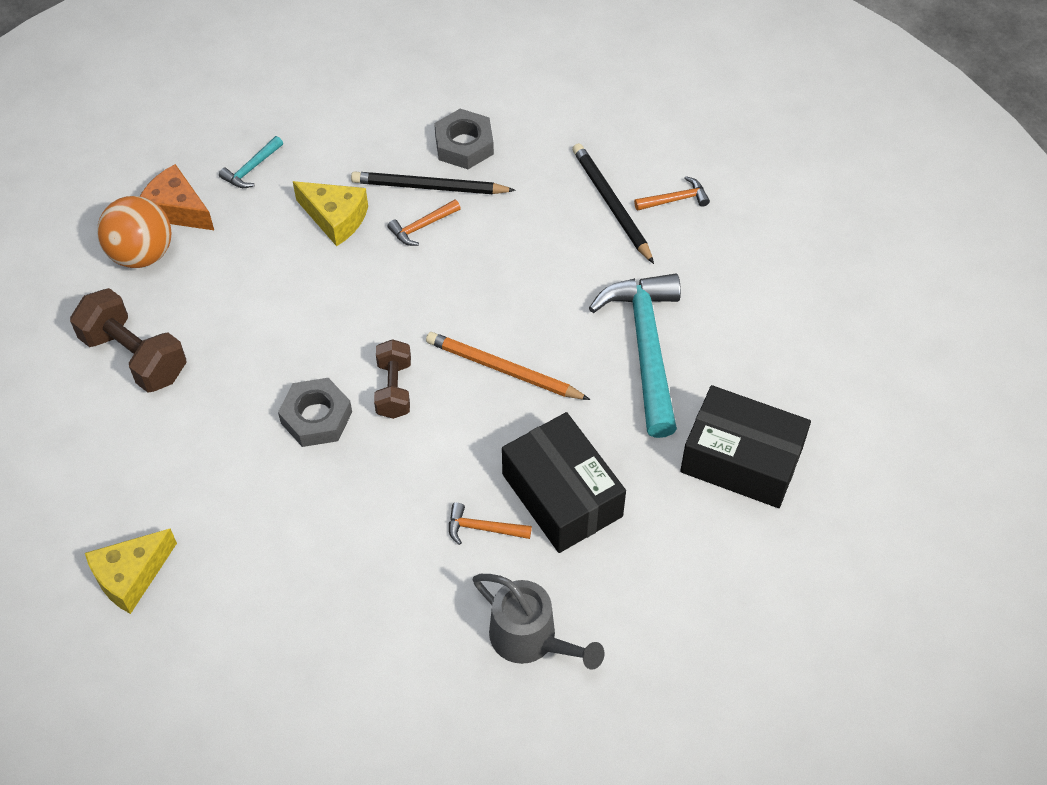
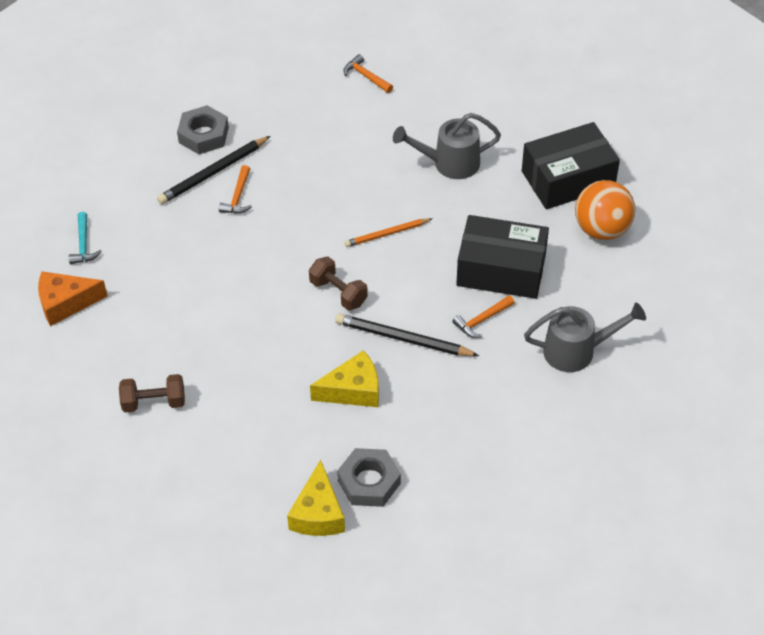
camera: 45 degrees left, 5 degrees down
brown dumbbell [70,288,187,393] -> brown dumbbell [119,374,185,412], size x0.64
orange ball [97,196,172,268] -> orange ball moved to [575,180,635,240]
grey nut [278,378,352,447] -> grey nut moved to [337,448,401,507]
yellow cheese [293,181,368,246] -> yellow cheese moved to [310,350,379,407]
orange pencil [426,332,590,400] -> orange pencil [345,218,433,247], size x0.66
black pencil [572,143,654,264] -> black pencil moved to [335,314,479,356]
turquoise hammer [589,273,681,438] -> grey watering can [393,113,501,179]
orange hammer [634,176,710,211] -> orange hammer turned 75 degrees counterclockwise [343,54,393,93]

